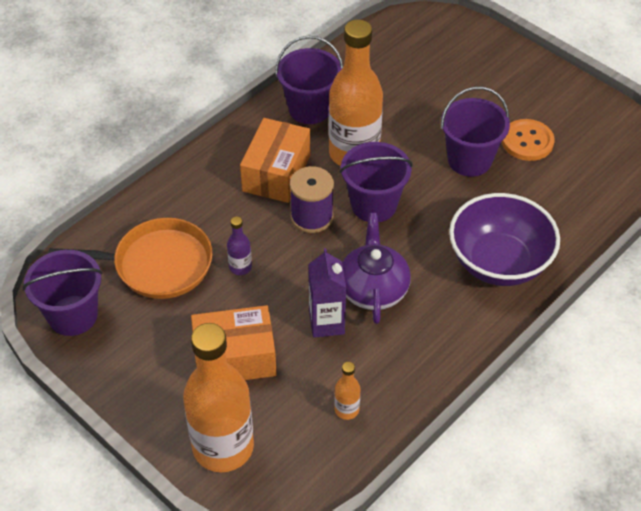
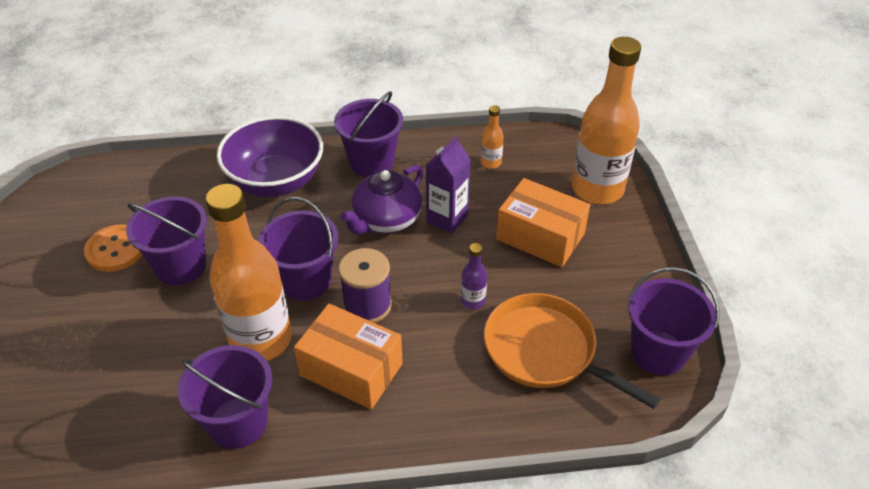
camera: 140 degrees left, 5 degrees down
orange box [240,118,310,203] -> orange box turned 60 degrees clockwise [294,304,403,409]
none -> purple bucket [334,91,403,177]

